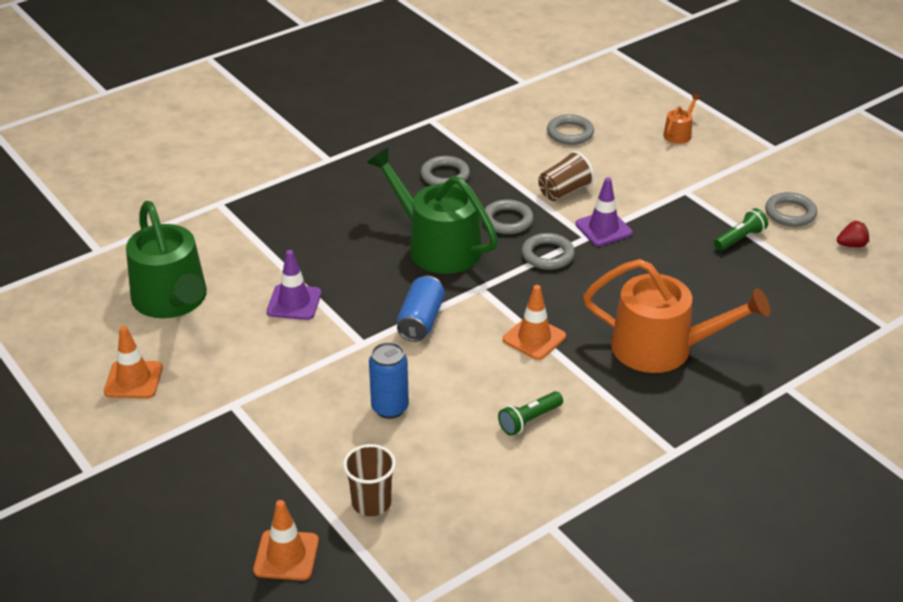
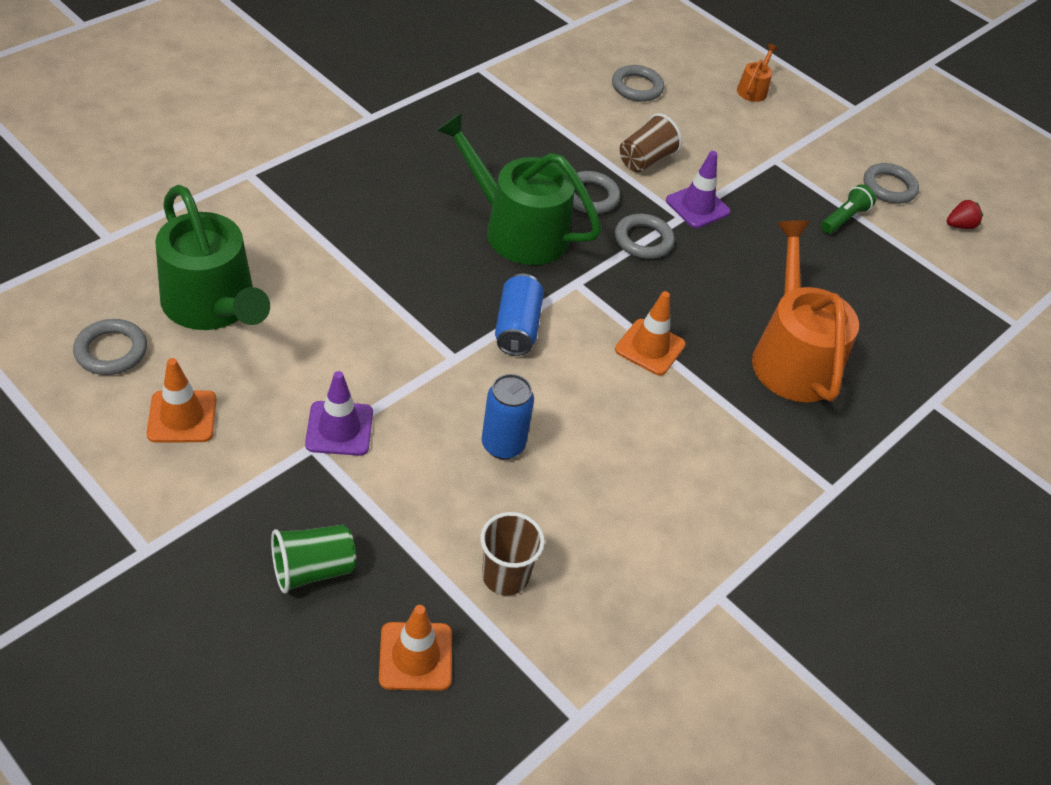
camera: 15 degrees left, 10 degrees up
purple traffic cone [267,250,321,320] -> purple traffic cone moved to [305,371,373,456]
grey ring [421,156,470,185] -> grey ring moved to [73,319,147,375]
green flashlight [498,391,563,436] -> none
orange watering can [583,259,770,373] -> orange watering can turned 105 degrees counterclockwise [752,220,859,402]
none -> green cup [271,525,356,594]

